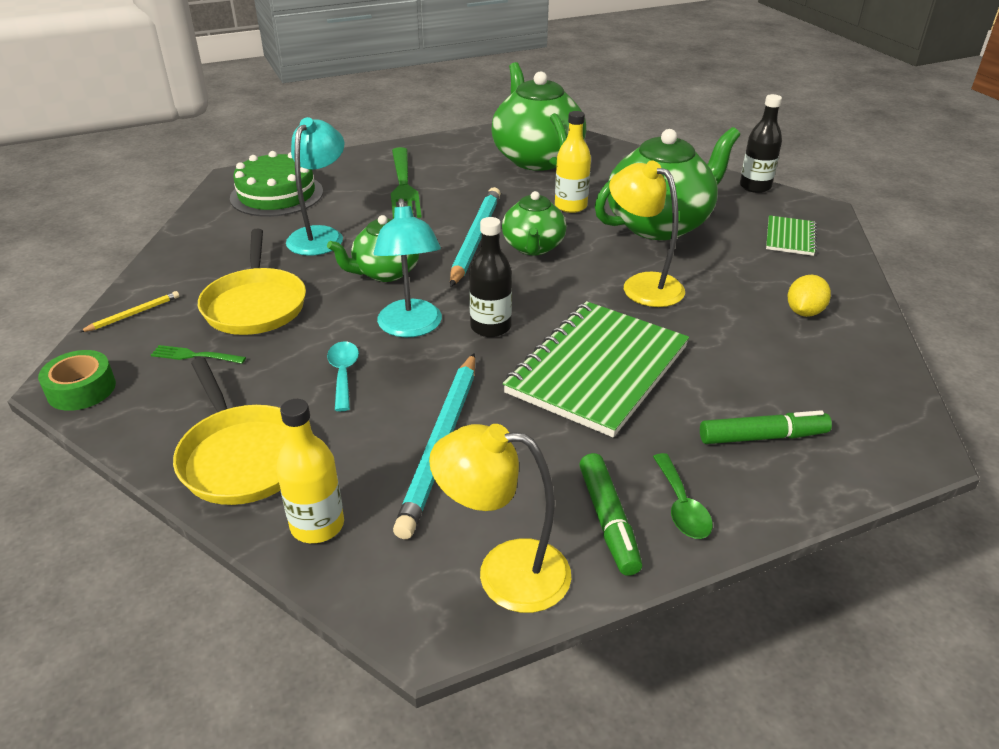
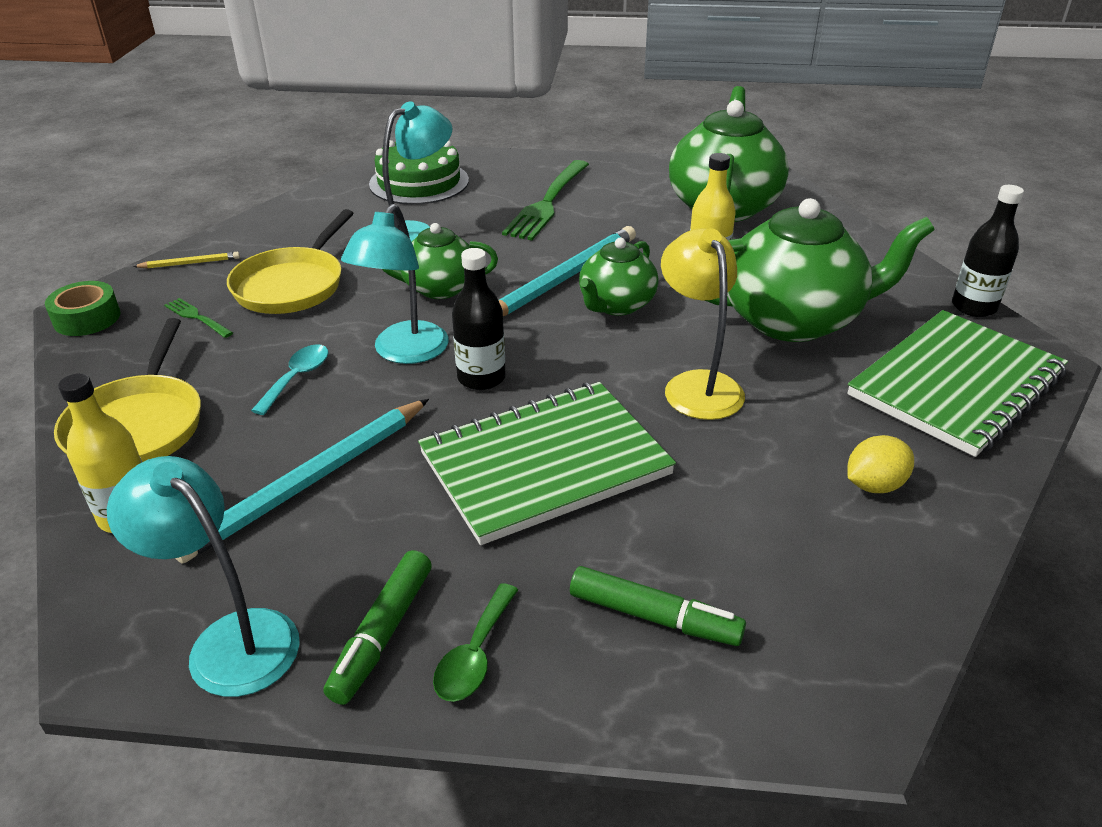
camera: 30 degrees right, 0 degrees up
yellow lamp [429,424,571,613] -> turquoise lamp [107,456,300,697]
green notebook [766,215,817,256] -> green notebook [847,310,1068,457], size x2.10

